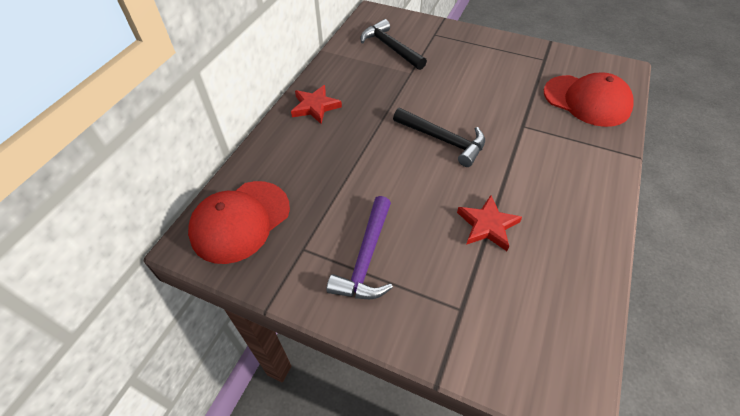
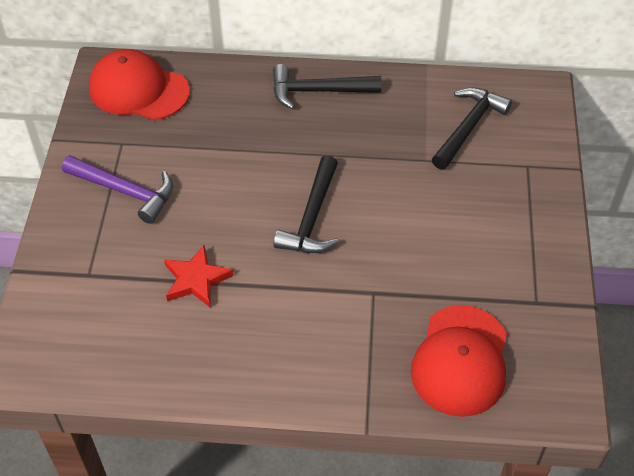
camera: 70 degrees right, 0 degrees up
red star [291,85,342,124] -> black hammer [273,64,382,110]
purple hammer [326,196,393,299] -> purple hammer turned 150 degrees counterclockwise [62,155,173,224]

